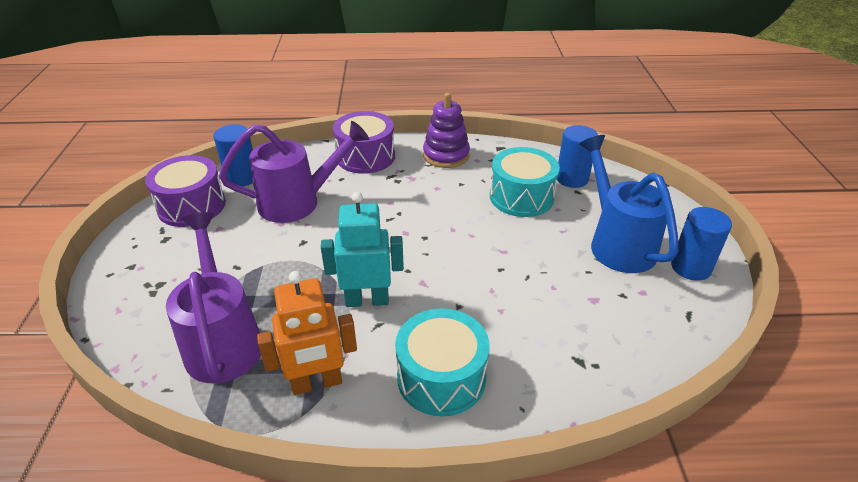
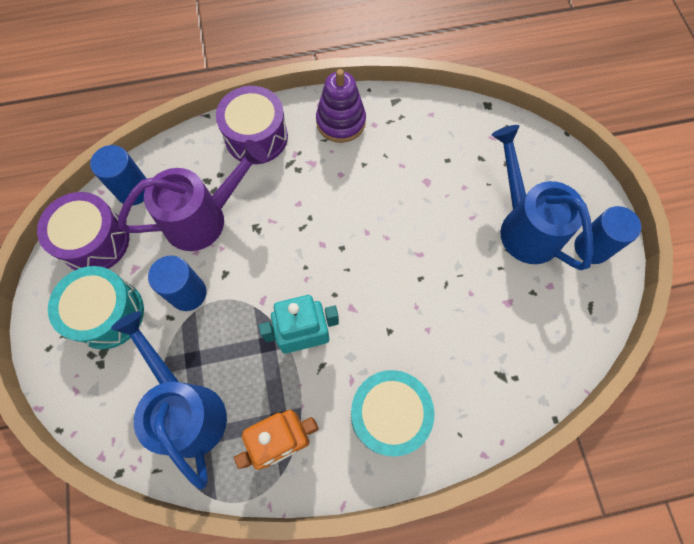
camera: 10 degrees left, 30 degrees up
purple watering can [166,212,261,383] -> blue watering can [111,311,227,490]
turquoise drum [490,147,560,217] -> turquoise drum moved to [48,266,144,349]
blue cylinder [557,125,598,188] -> blue cylinder moved to [148,255,207,311]

